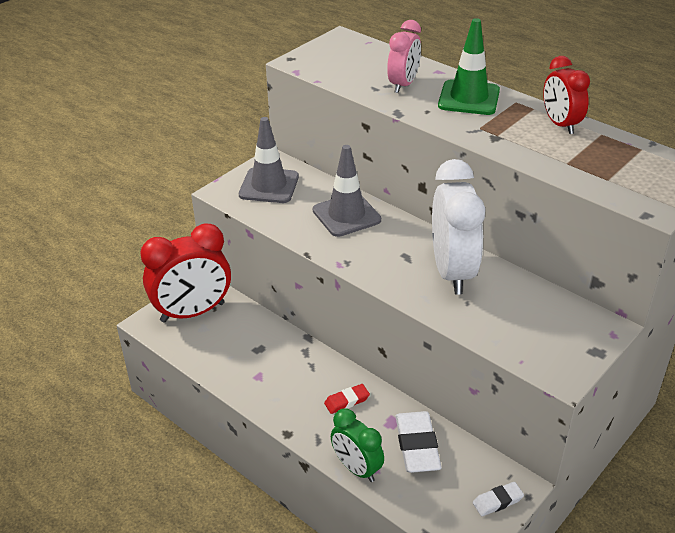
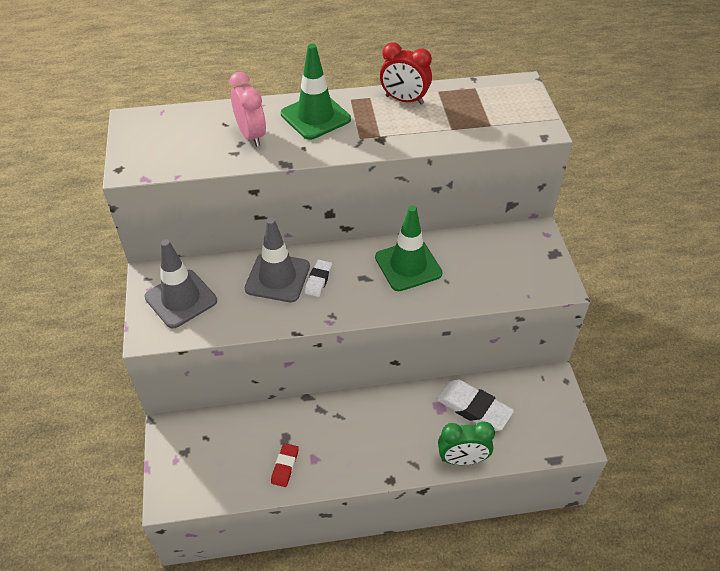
camera: 50 degrees left, 10 degrees up
red clock [140,223,231,323] -> none
red eraser [324,384,370,414] -> red eraser moved to [271,443,299,487]
white clock [432,159,485,295] -> green traffic cone [375,206,442,291]
white eraser [473,482,524,516] -> white eraser moved to [304,260,332,297]

